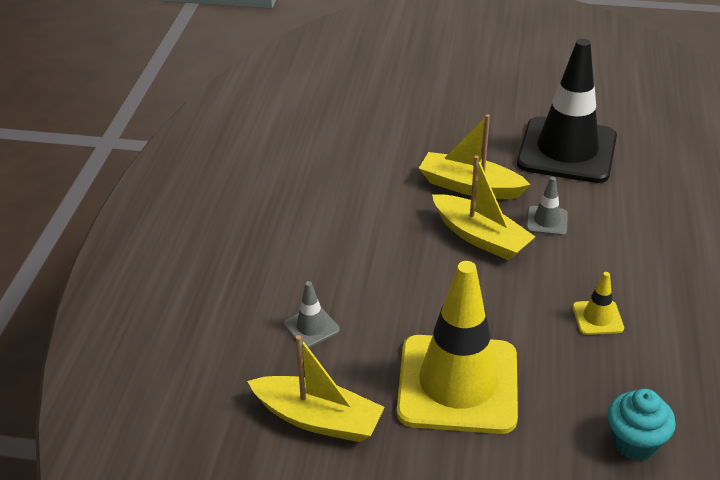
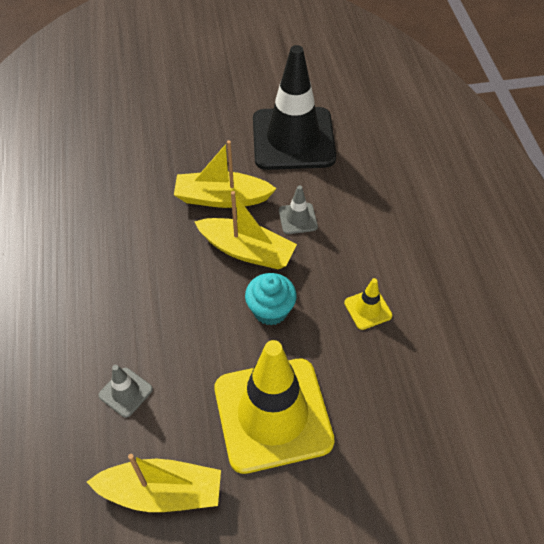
camera: 20 degrees left, 15 degrees up
turquoise cupcake [607,389,676,461] -> turquoise cupcake moved to [245,273,297,325]

